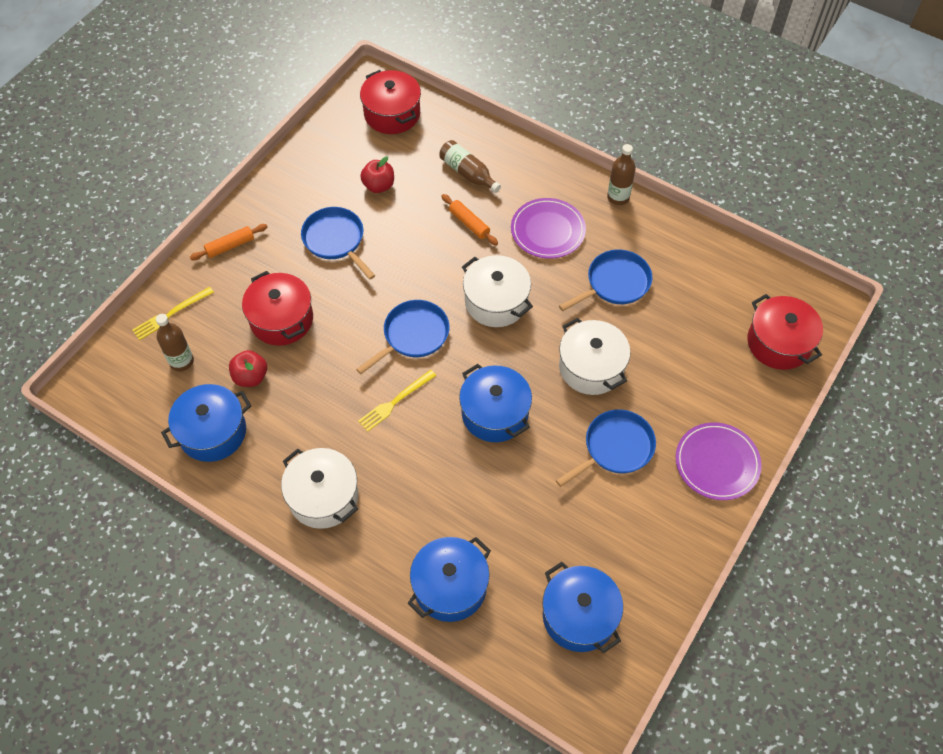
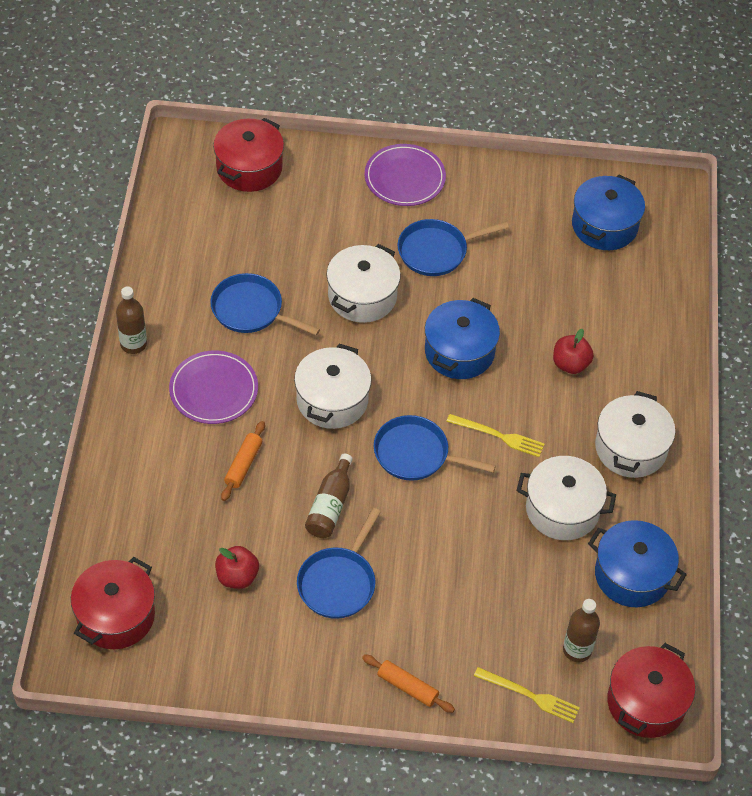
camera: 120 degrees left, 5 degrees down
red apple [229,350,267,387] -> red apple moved to [553,329,594,374]
red pot [242,271,313,346] -> red pot moved to [607,643,695,738]
blue pot [408,537,491,622] -> none
brown bottle [440,140,501,193] -> brown bottle moved to [305,454,353,538]
blue pan [556,409,656,487] -> blue pan turned 45 degrees counterclockwise [398,219,509,276]
none -> white pot [517,456,616,540]

